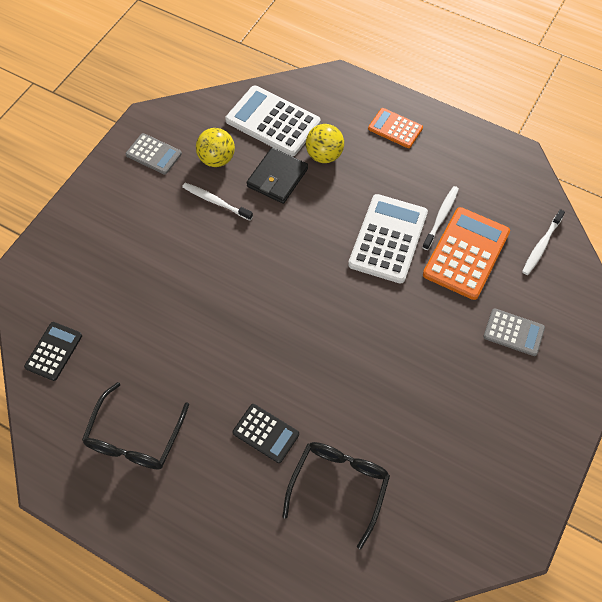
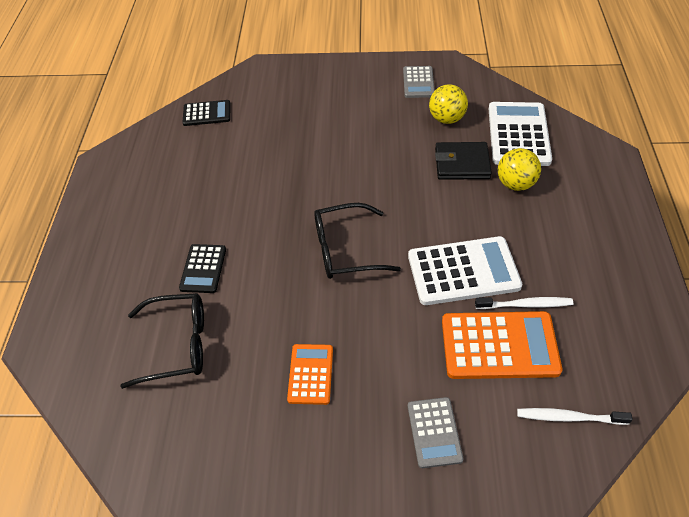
camera: 65 degrees right, 10 degrees down
black glasses [82,382,189,469] -> black glasses moved to [314,203,401,279]
white toothbrush [182,183,253,221] -> none
orange calculator [368,108,423,148] -> orange calculator moved to [287,344,333,405]

